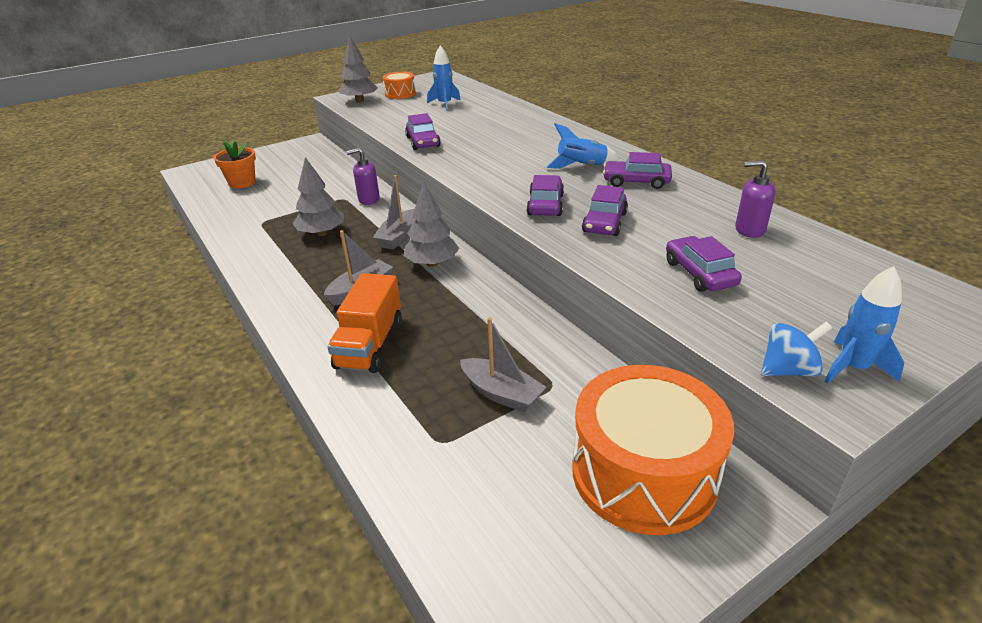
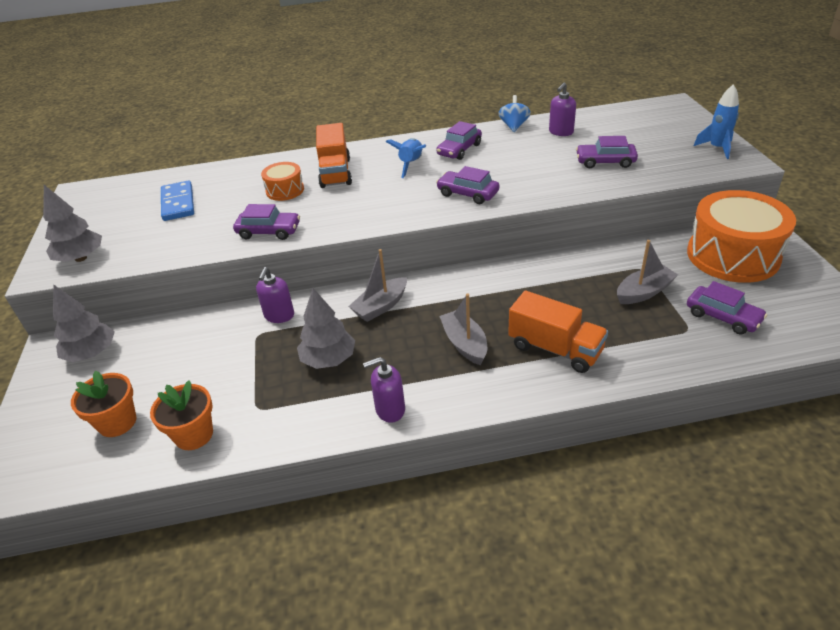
camera: 65 degrees left, 5 degrees up
grey boat [373,175,415,250] -> grey boat turned 90 degrees clockwise [348,249,407,322]
orange drum [383,72,416,99] -> orange drum moved to [261,162,304,201]
grey tree [404,183,459,267] -> grey tree moved to [53,284,115,362]
blue rocket [427,46,461,111] -> blue domino [161,181,194,221]
purple car [582,185,628,236] -> purple car moved to [687,281,767,334]
blue spinning top [761,322,832,377] -> blue spinning top moved to [498,95,531,132]
none -> orange flower pot [150,380,213,450]
none -> orange truck [316,123,352,188]
none -> purple soap dispenser [363,357,405,423]

